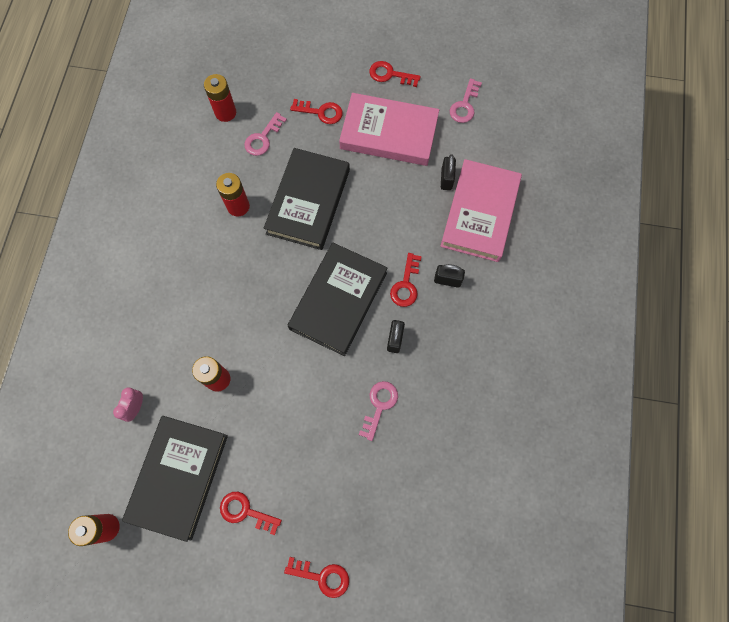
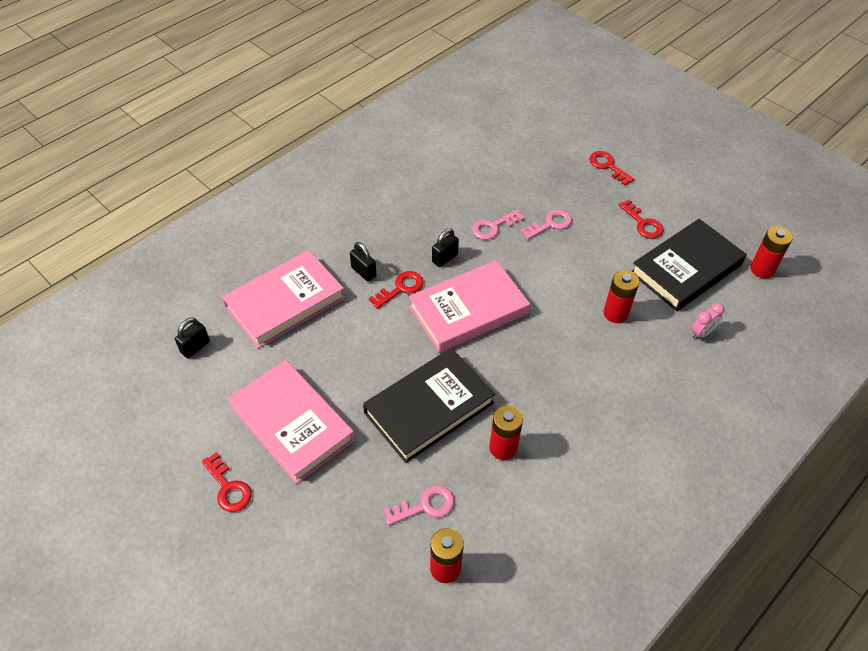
camera: 145 degrees left, 20 degrees down
black book [288,243,387,356] -> pink book [409,260,530,353]
red key [290,99,343,124] -> none
black padlock [441,154,456,190] -> black padlock moved to [175,318,210,358]
pink key [450,78,482,123] -> pink key moved to [520,209,572,240]

